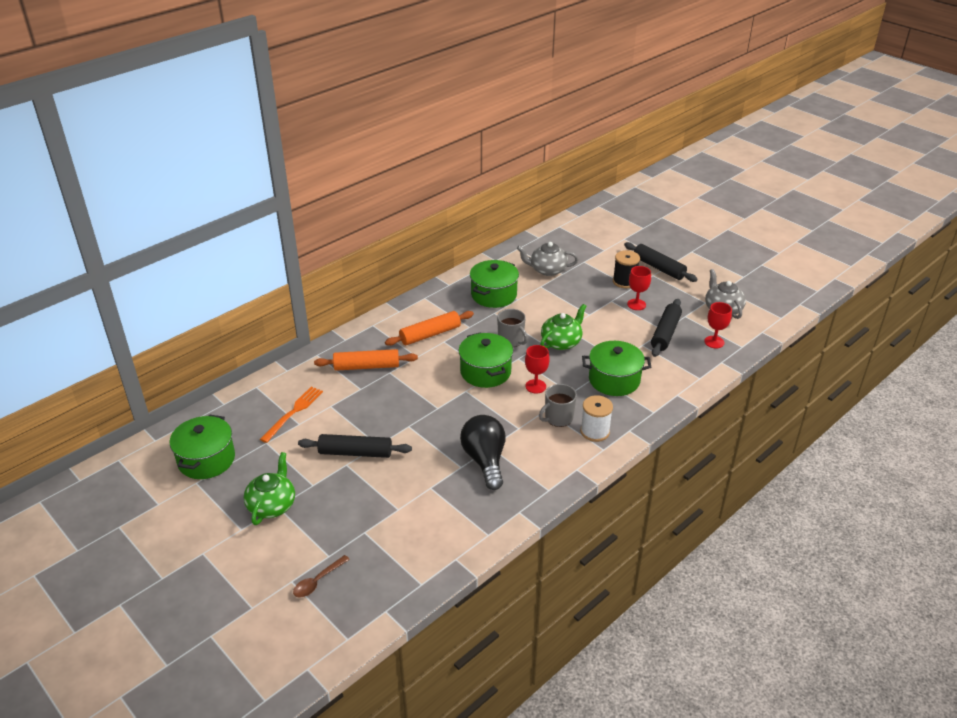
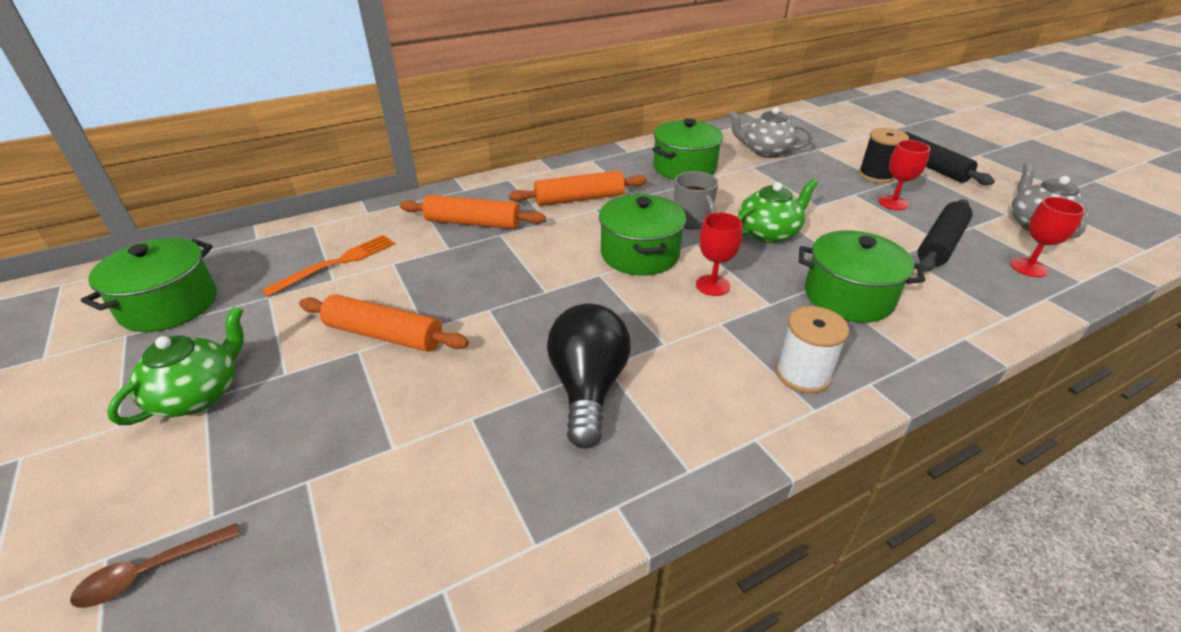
camera: 15 degrees right, 0 degrees up
black rolling pin [298,434,412,458] -> orange rolling pin [299,294,469,352]
grey mug [539,384,577,427] -> none

